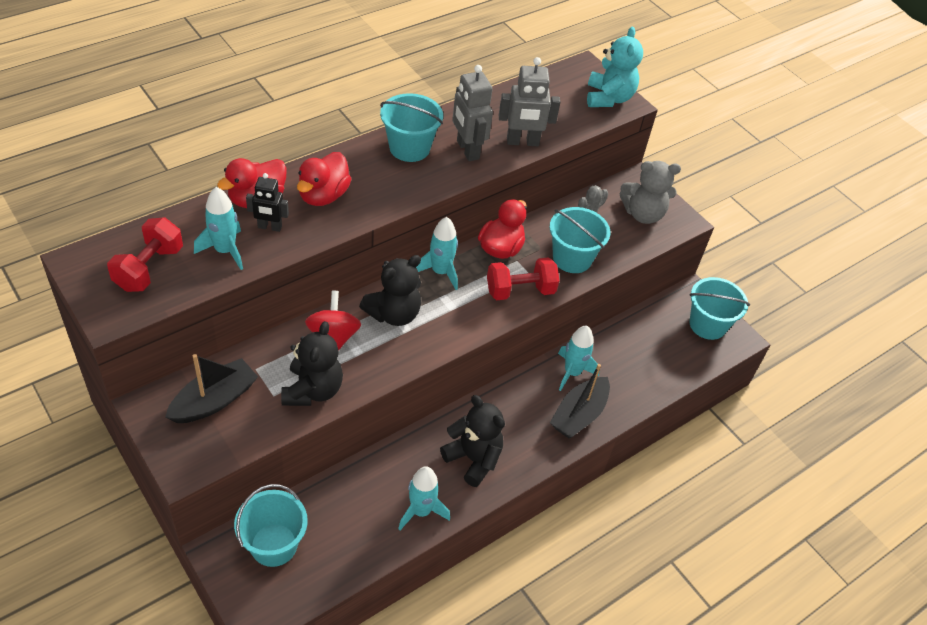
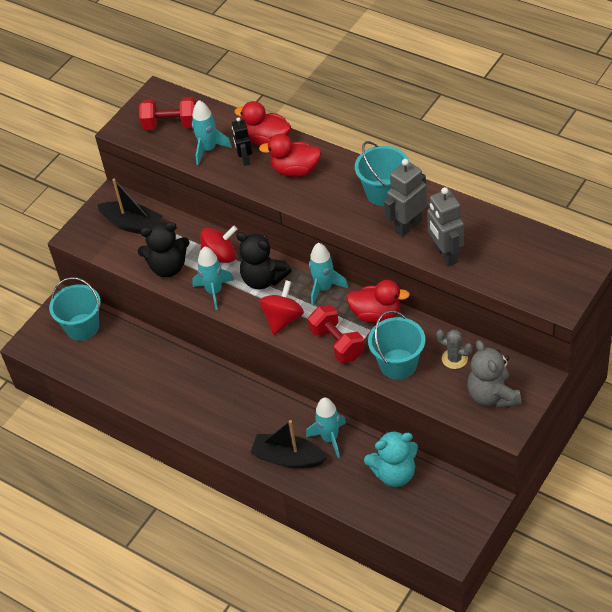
camera: 80 degrees right, 0 degrees up
turquoise rocket [398,466,450,530] -> turquoise rocket moved to [192,246,234,310]
black teddy bear [440,395,505,487] -> none
turquoise teddy bear [587,27,643,107] -> turquoise teddy bear moved to [364,430,418,487]
turquoise bucket [689,277,750,340] -> none
none -> red spinning top [259,280,304,335]

